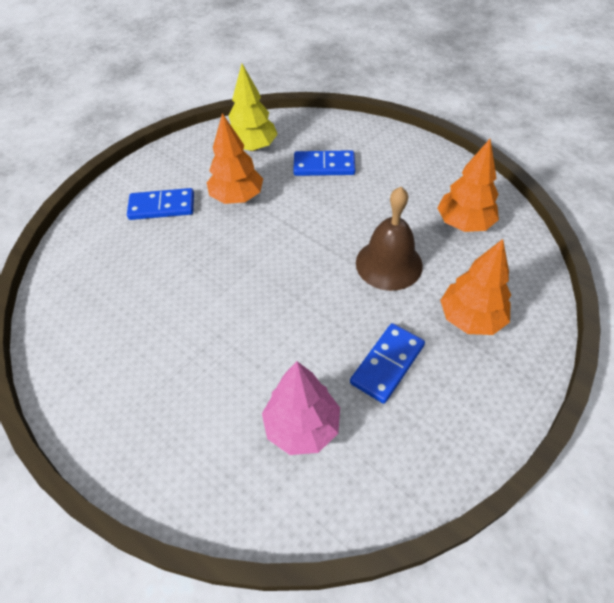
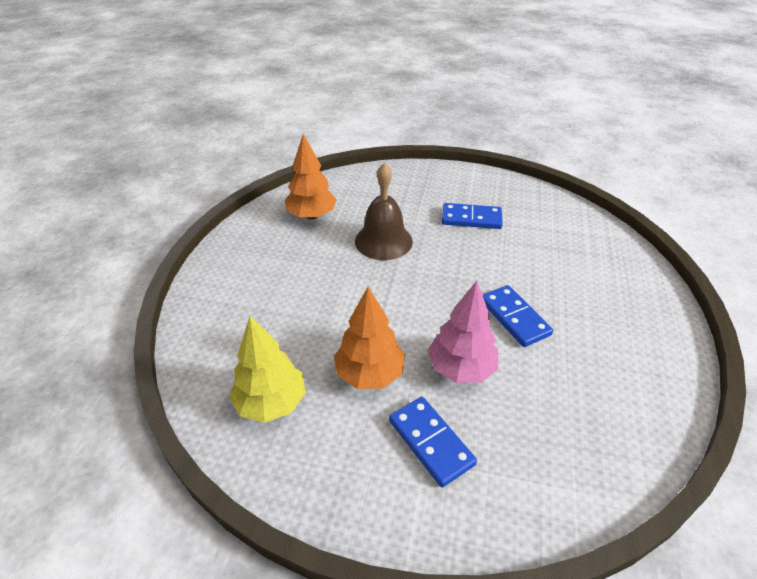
camera: 120 degrees left, 10 degrees down
pink tree [262,361,340,455] -> pink tree moved to [428,281,498,383]
blue domino [293,150,355,176] -> blue domino moved to [483,285,553,347]
orange tree [440,239,511,335] -> none

